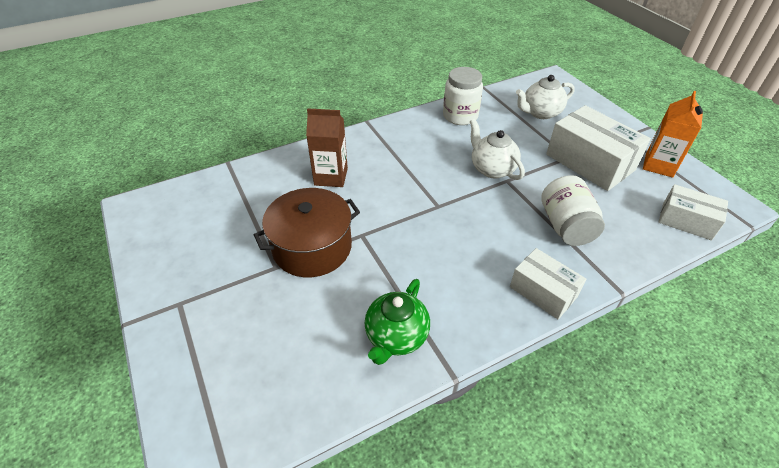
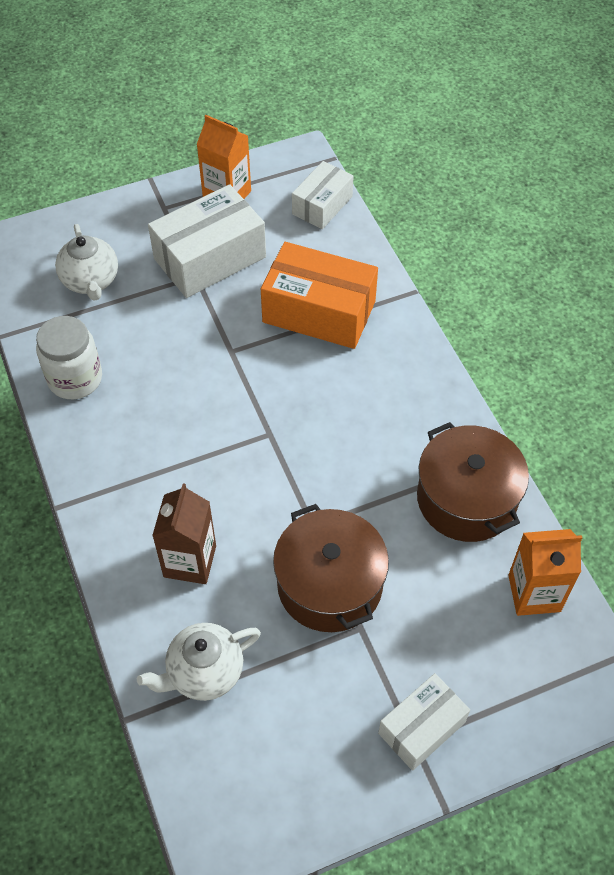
camera: 85 degrees left, 10 degrees up
green teapot [365,279,430,365] -> brown pot [417,422,529,542]
white teapot [470,119,525,180] -> white teapot moved to [137,623,261,701]
white box [510,248,586,319] -> white box moved to [378,673,470,771]
white jar [541,175,605,246] -> orange box [261,242,378,349]
none -> orange carton [508,529,582,616]

